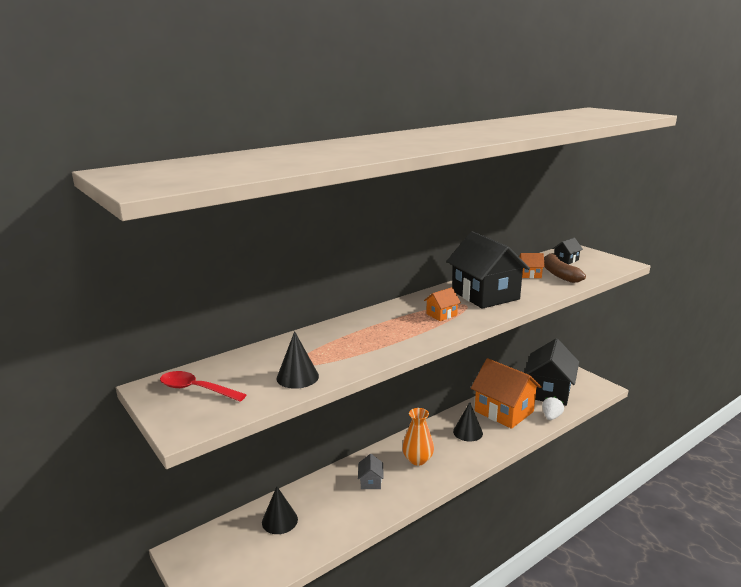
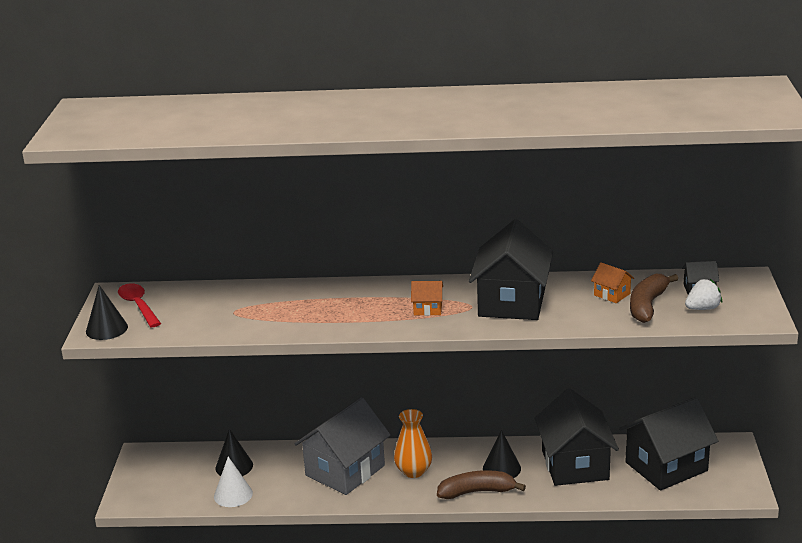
camera: 40 degrees right, 5 degrees up
black cone [277,331,319,389] -> black cone moved to [86,285,128,340]
grey house [358,454,384,489] -> grey house [294,397,391,495], size x2.38
orange house [471,358,542,429] -> black house [535,388,619,486]
white strawberry [542,396,564,420] -> white strawberry moved to [685,279,722,310]
none -> white cone [214,457,253,507]
none -> brown banana [437,470,526,499]

